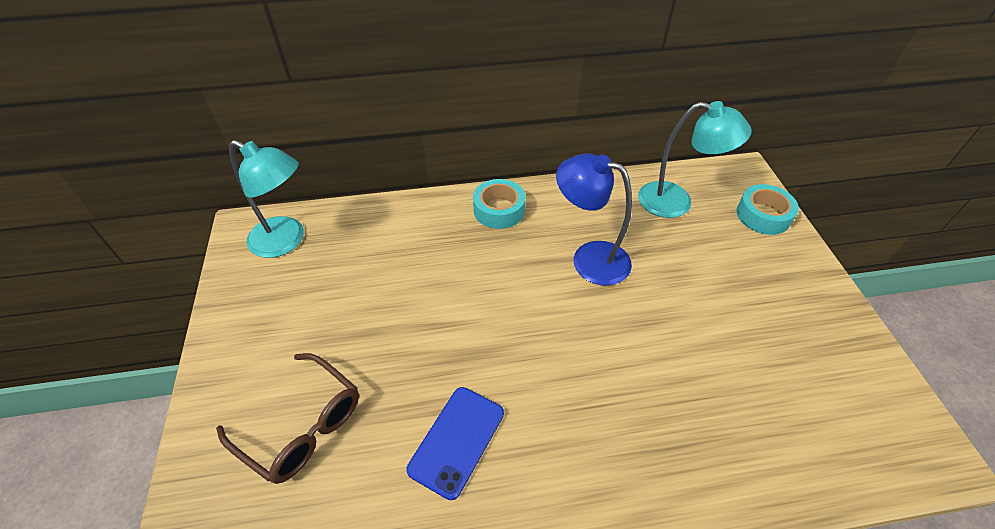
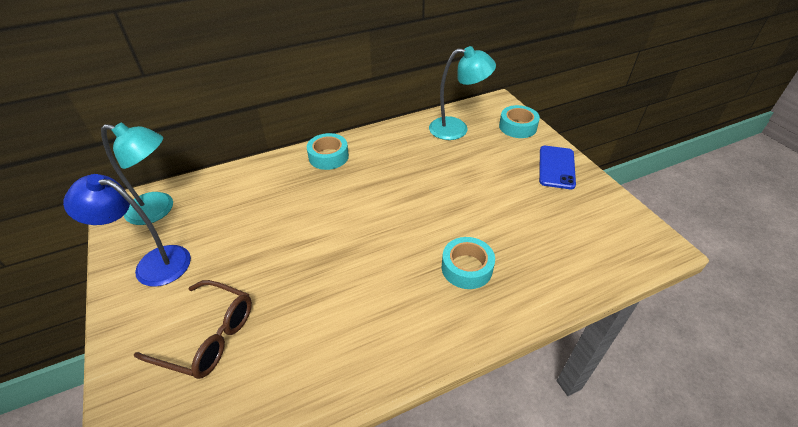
camera: 15 degrees left, 5 degrees down
blue phone [406,387,504,500] -> blue phone moved to [539,146,576,189]
blue lamp [556,153,632,286] -> blue lamp moved to [63,174,191,287]
none -> turquoise tape [442,237,495,289]

